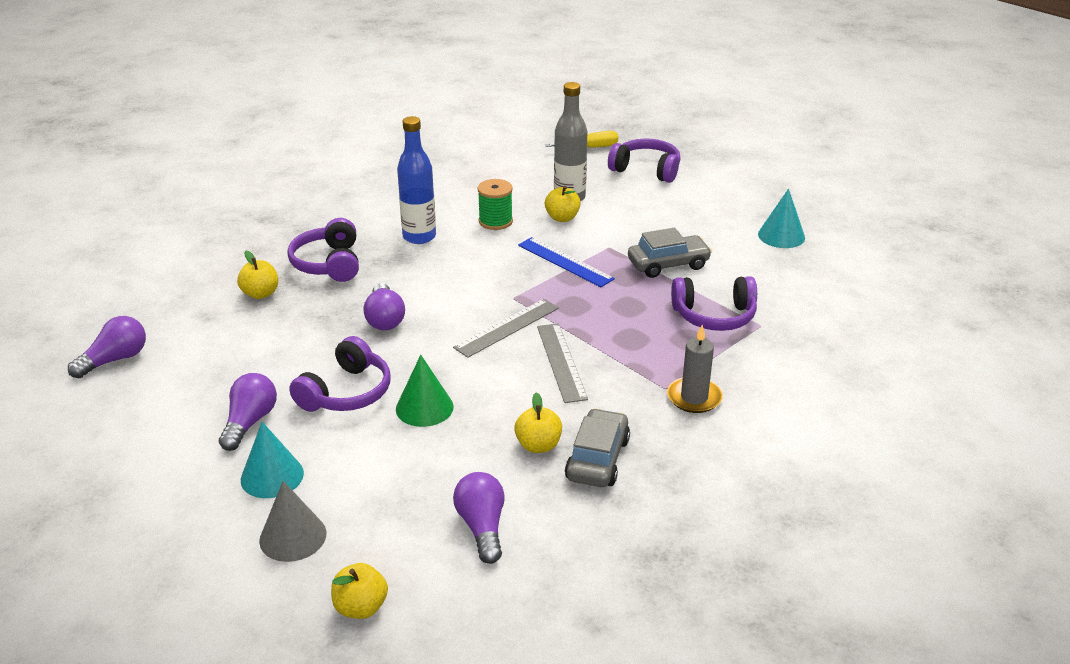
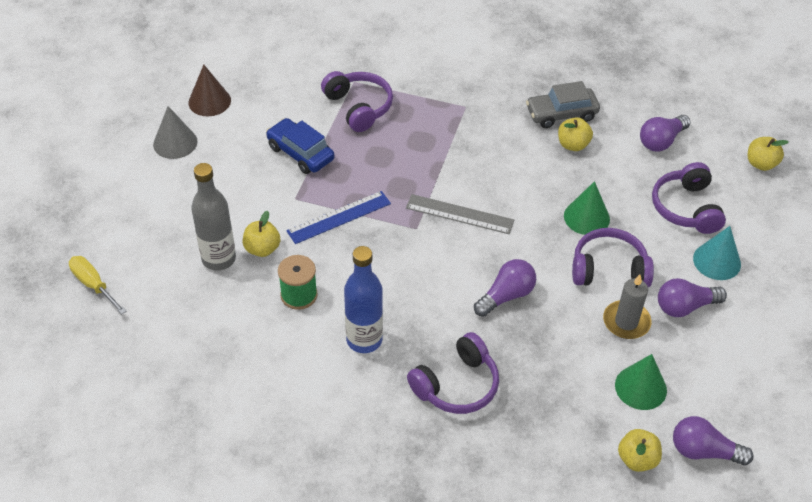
camera: 120 degrees left, 15 degrees up
yellow apple [237,251,278,299] -> yellow apple moved to [618,429,662,472]
grey cone [259,481,326,562] -> grey cone moved to [153,106,198,159]
blue ruler [518,237,615,287] -> blue ruler turned 45 degrees clockwise [286,191,391,244]
grey ruler [537,323,588,403] -> none
purple headphones [608,139,681,183] -> purple headphones moved to [652,162,726,234]
grey car [628,228,712,278] -> blue car [266,118,334,174]
grey candle [667,325,723,413] -> grey candle moved to [603,274,651,339]
turquoise cone [758,188,805,248] -> brown cone [188,65,231,116]
none -> green cone [615,354,667,410]

